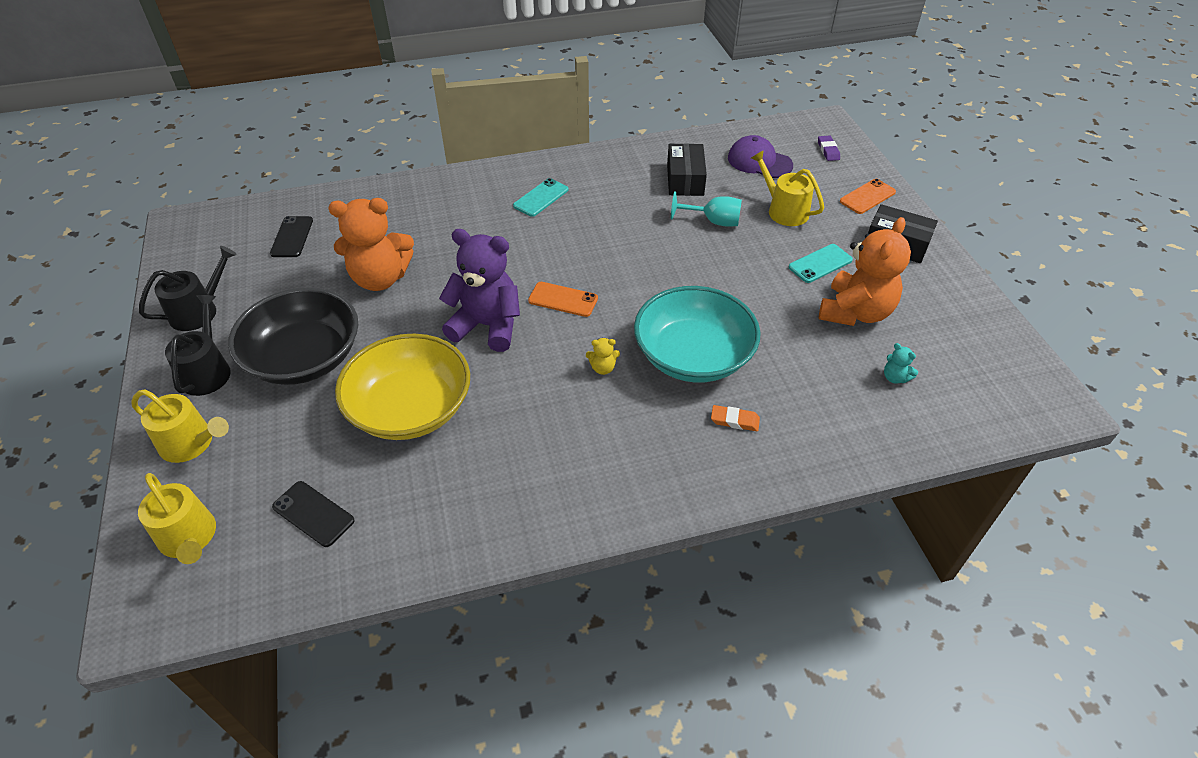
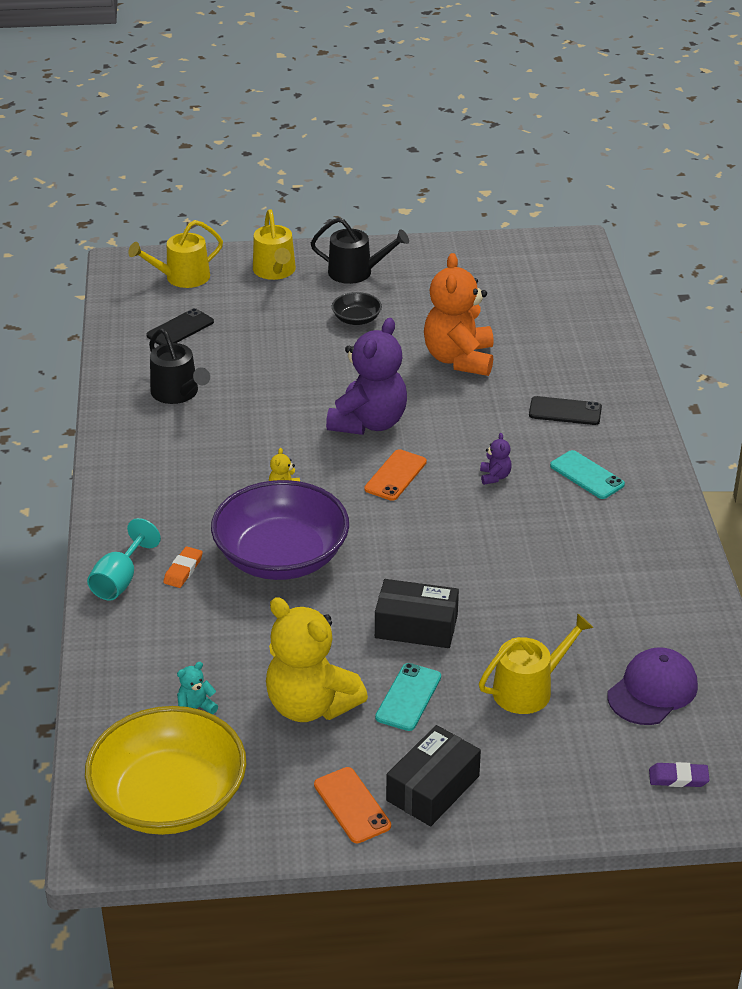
camera: 100 degrees right, 10 degrees down
yellow watering can [131,389,229,463] -> yellow watering can turned 45 degrees counterclockwise [253,209,296,280]
black watering can [139,246,237,331] -> black watering can moved to [149,328,210,404]
black bowl [228,288,358,385] -> black bowl [332,292,382,325], size x0.44
black phone [270,216,313,257] -> black phone moved to [529,396,602,425]
yellow bowl [335,333,470,440] -> yellow bowl moved to [85,706,246,835]
turquoise bowl [634,286,761,383] -> purple bowl [211,480,349,580]
black box [667,143,707,196] -> black box moved to [375,579,459,648]
turquoise goblet [671,191,742,226] -> turquoise goblet moved to [87,518,161,601]
turquoise phone [789,244,853,283] -> turquoise phone turned 45 degrees clockwise [375,663,441,731]
orange teddy bear [819,217,911,326] -> yellow teddy bear [266,597,368,722]
orange phone [840,179,896,214] -> orange phone moved to [314,767,391,843]
none -> purple teddy bear [480,433,512,485]

